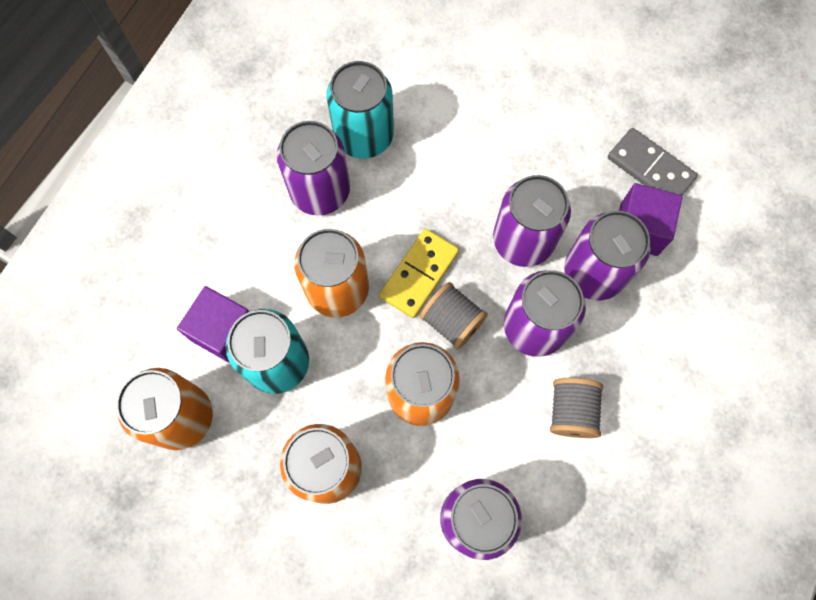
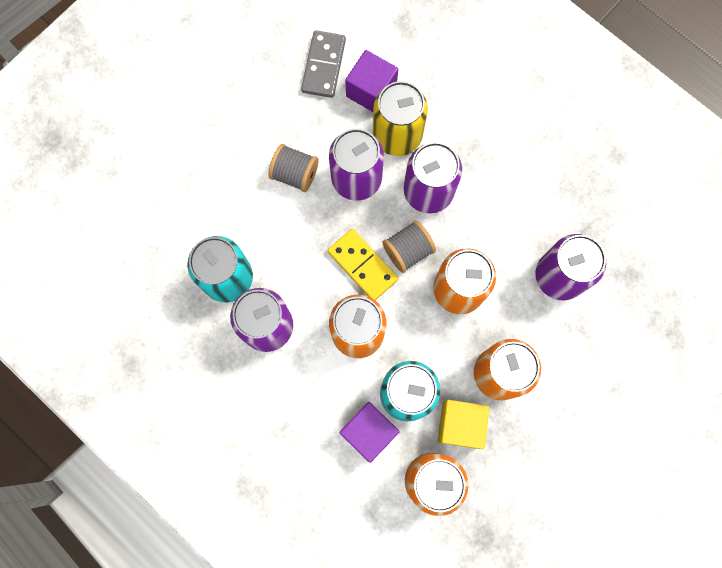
camera: 75 degrees left, 5 degrees up
grey spool [550,378,603,438] -> grey spool moved to [268,144,319,192]
purple can [564,211,651,301] -> yellow can [373,81,428,156]
grey domino [608,128,698,195] -> grey domino turned 45 degrees counterclockwise [301,30,346,98]
none -> yellow cube [438,400,489,449]

